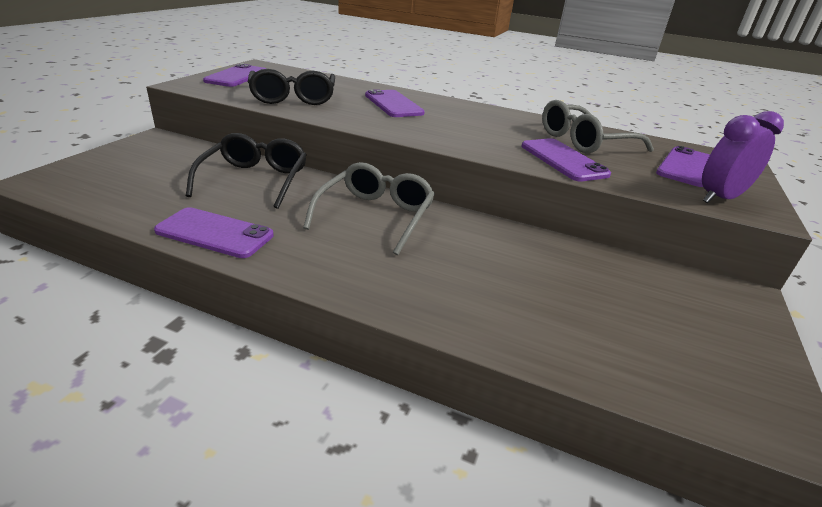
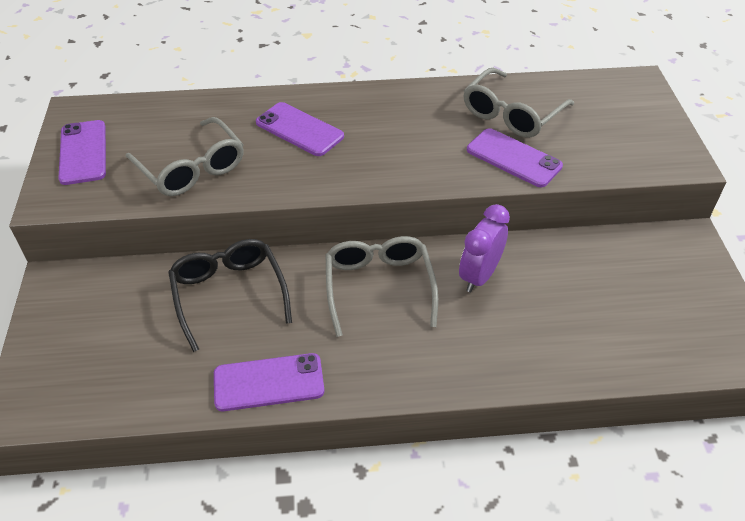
camera: 25 degrees left, 15 degrees up
black glasses [248,69,335,105] -> grey glasses [126,117,244,196]
purple phone [656,146,710,187] -> none
purple clock [702,111,784,203] -> purple clock moved to [459,204,510,293]

